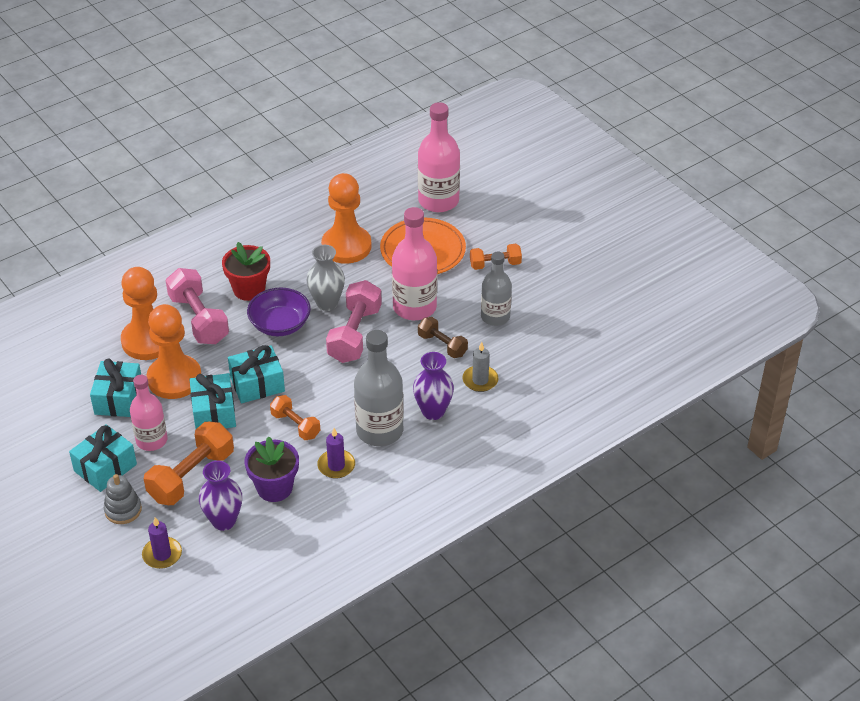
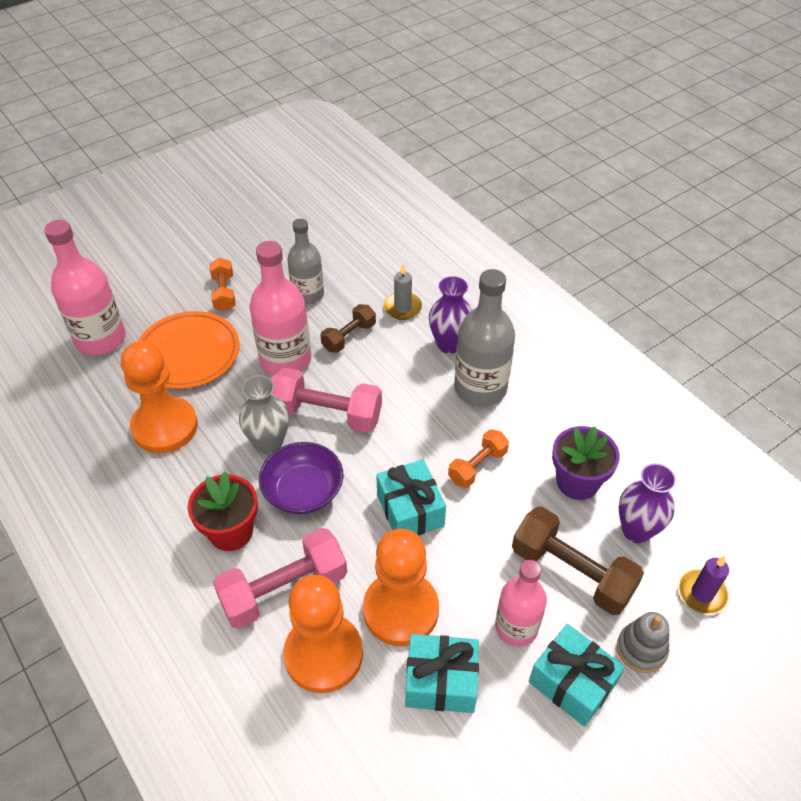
camera: 90 degrees left, 5 degrees up
orange dumbbell [144,422,234,505] -> brown dumbbell [512,507,644,615]
turquoise gift [189,373,236,429] -> none
purple candle [317,428,355,478] -> none

